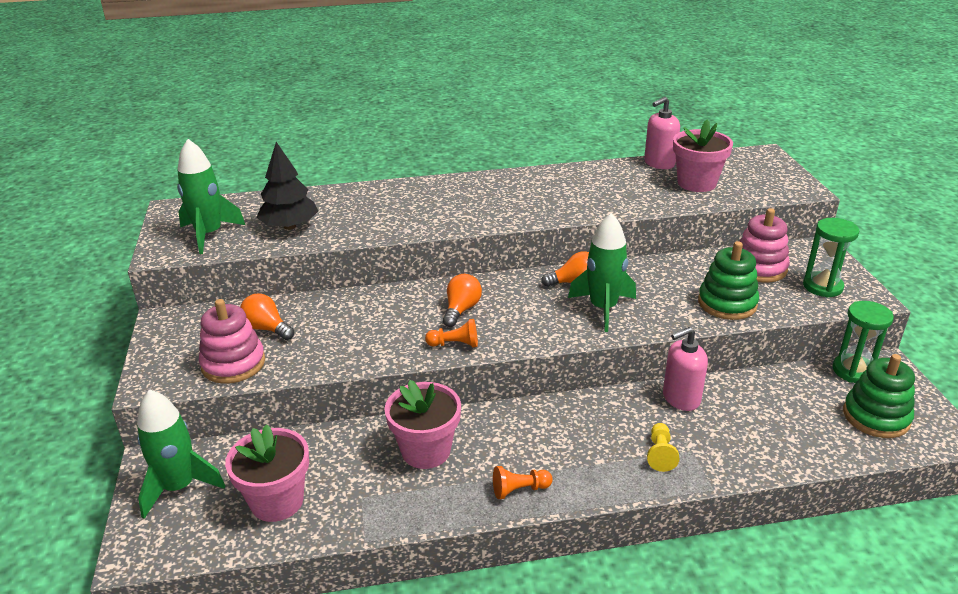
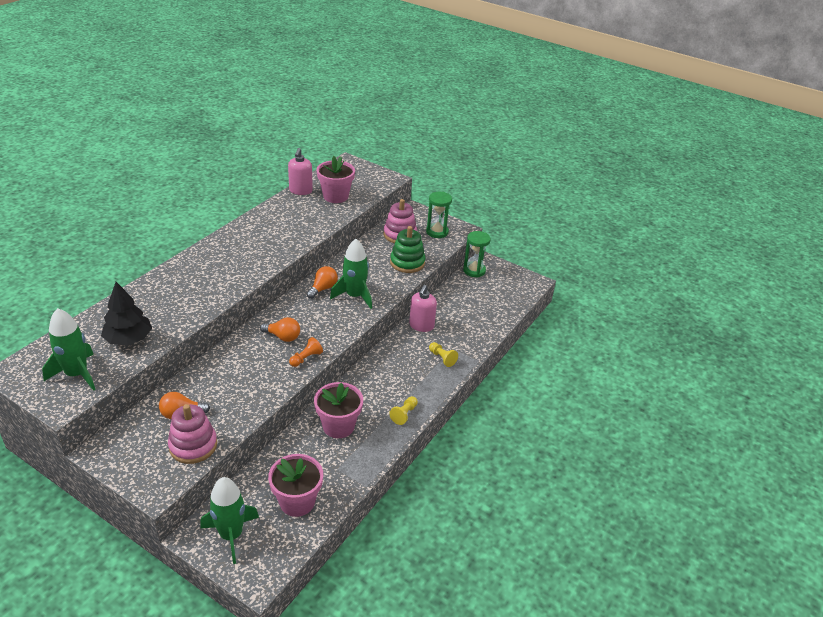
camera: 50 degrees left, 5 degrees up
orange light bulb [443,274,482,327] -> orange light bulb turned 135 degrees clockwise [260,317,300,342]
orange pawn [493,466,553,499] -> yellow pawn [389,396,418,425]
green stacking toy [843,354,915,438] -> none

